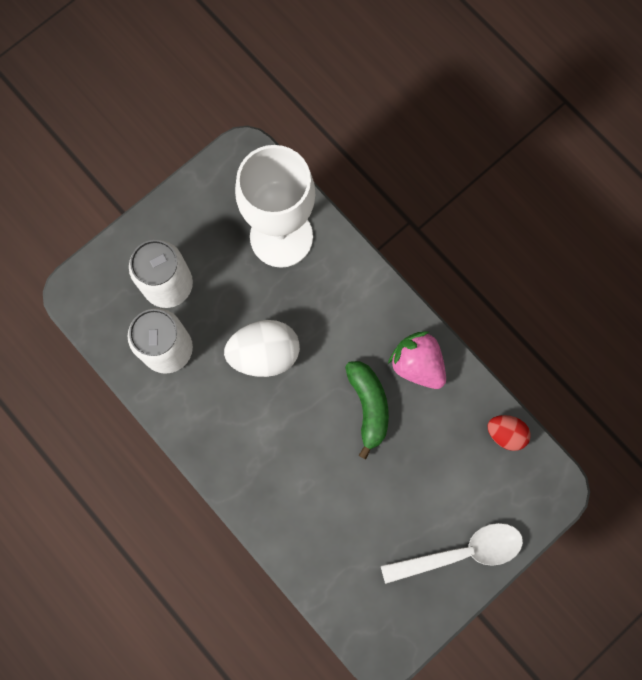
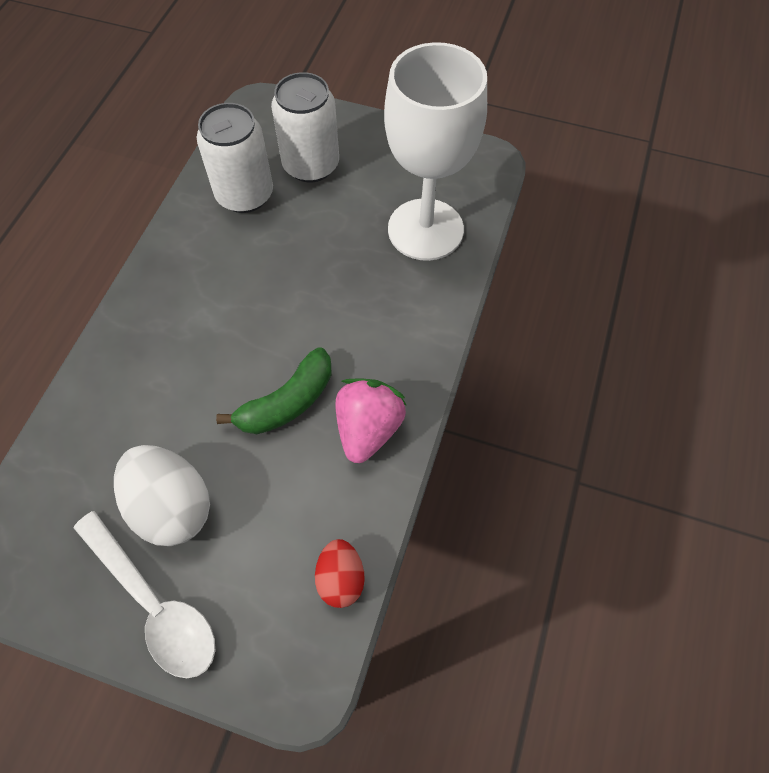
camera: 60 degrees right, 15 degrees down
white egg [224,320,300,377] -> white egg moved to [114,445,210,546]

